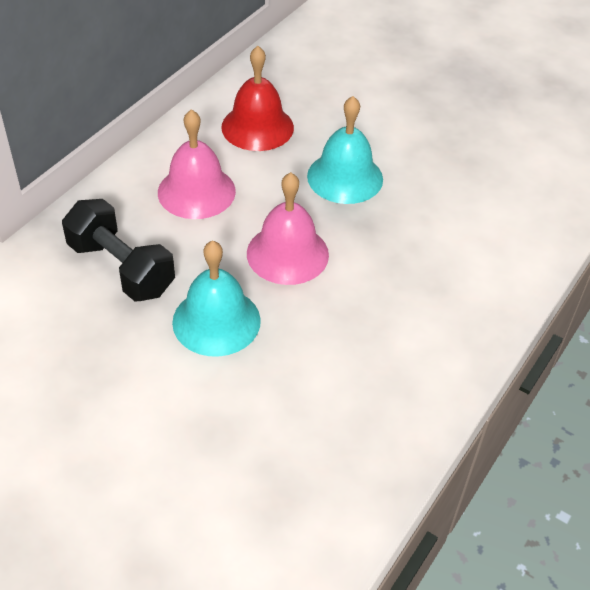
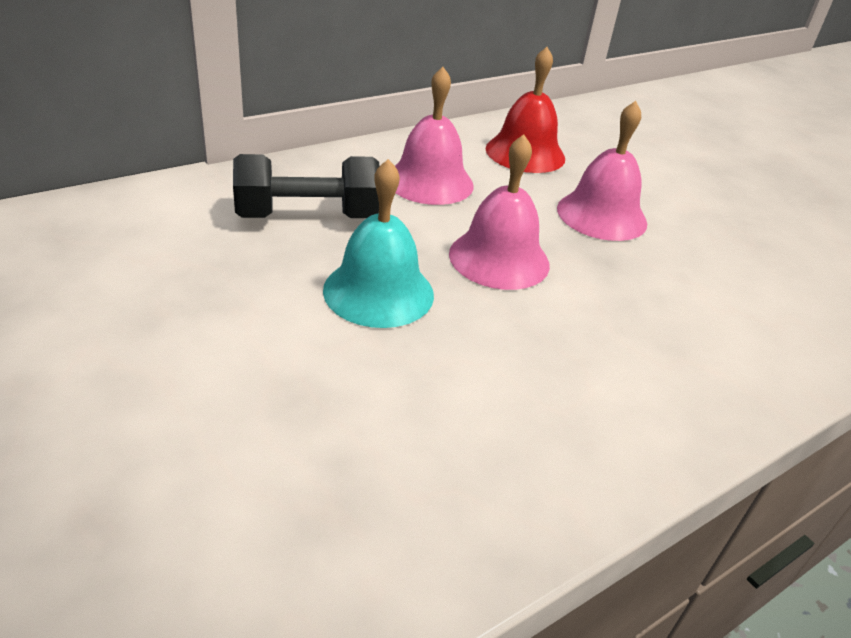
camera: 20 degrees right, 10 degrees down
black dumbbell [62,199,175,302] -> black dumbbell turned 75 degrees counterclockwise [233,154,379,218]
turquoise bell [307,96,383,204] -> pink bell [557,101,647,241]

